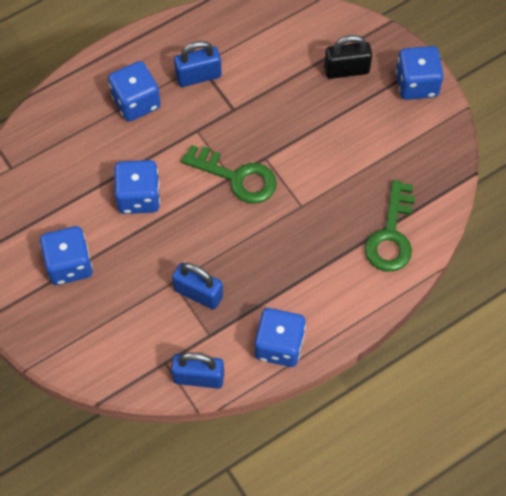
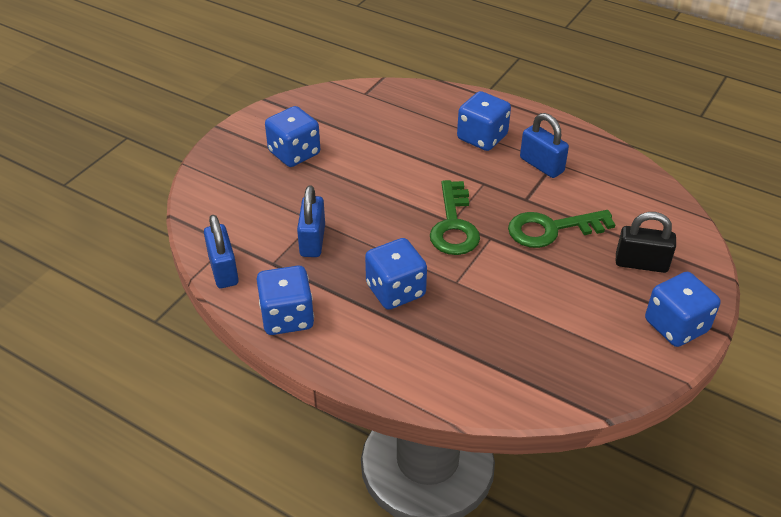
camera: 65 degrees right, 20 degrees down
blue dice [114,160,160,214] -> blue dice moved to [365,238,427,310]
black padlock [324,35,372,79] -> black padlock turned 45 degrees counterclockwise [616,212,676,273]
green key [365,180,415,272] -> green key moved to [508,210,616,248]

